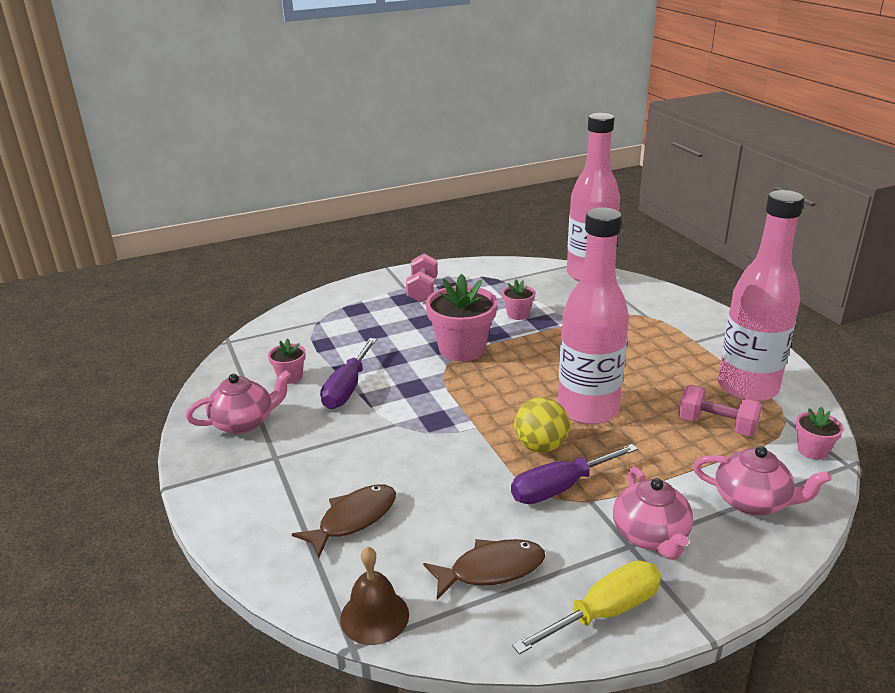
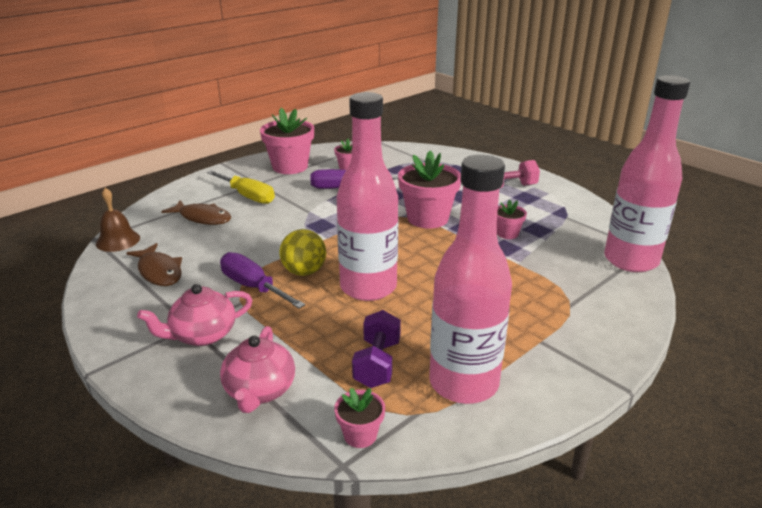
camera: 70 degrees right, 0 degrees up
pink teapot [186,370,291,434] -> pink flower pot [260,108,314,174]
yellow screwdriver [512,561,661,654] -> yellow screwdriver moved to [207,170,275,204]
pink dumbbell [678,385,762,436] -> purple dumbbell [352,310,401,388]

